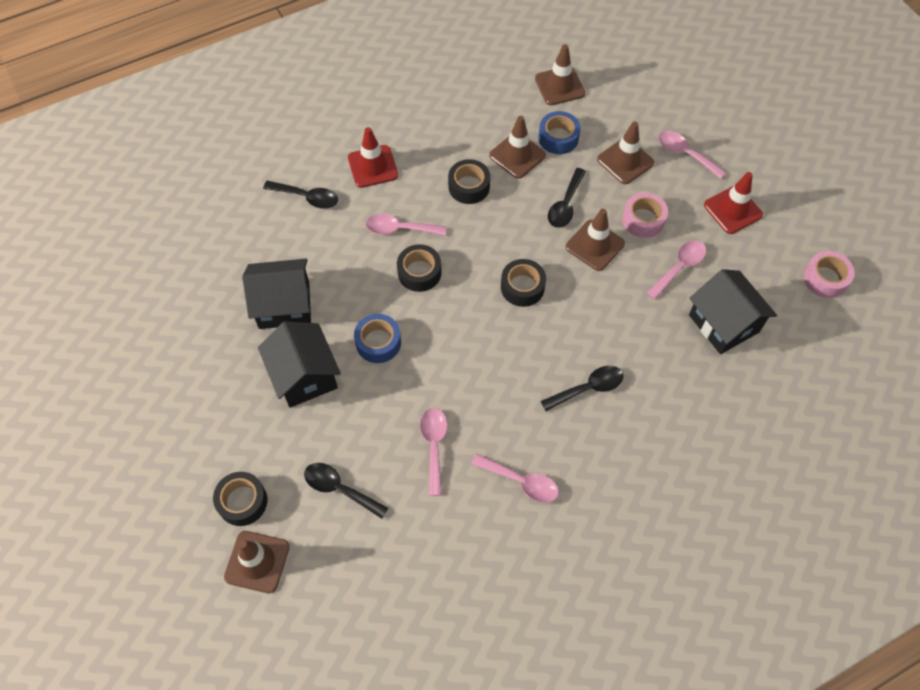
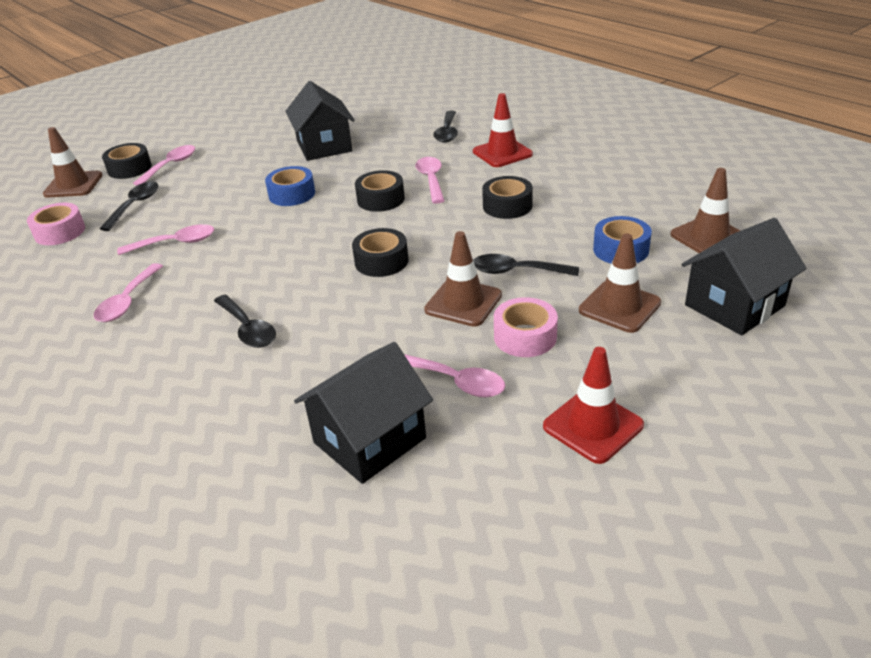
camera: 80 degrees right, 25 degrees down
black house [258,321,341,408] -> black house moved to [681,218,807,335]
brown traffic cone [489,116,546,179] -> none
pink spoon [658,131,726,179] -> pink spoon moved to [133,145,195,186]
pink tape [803,251,855,298] -> pink tape moved to [27,203,85,245]

